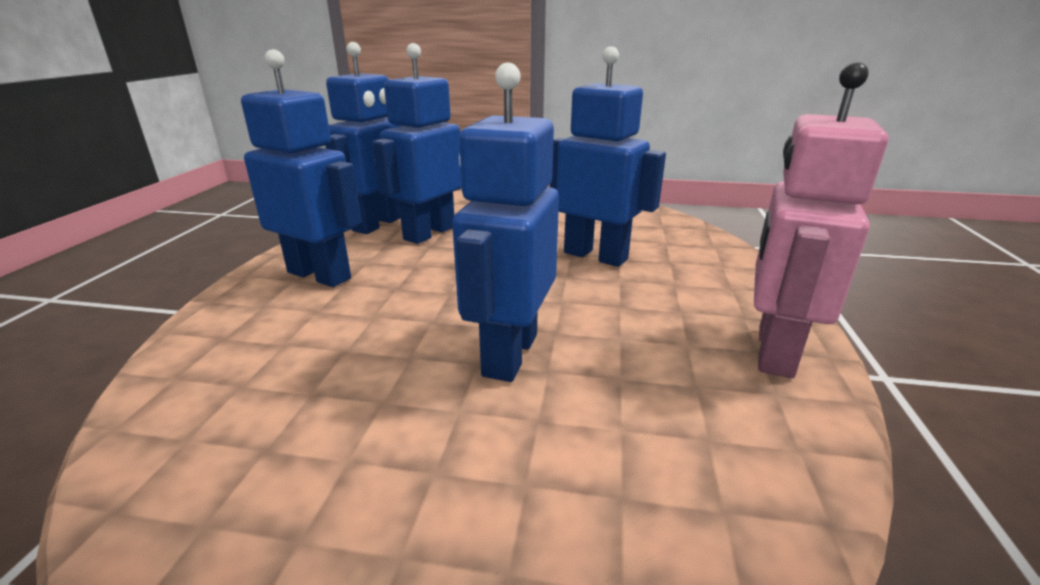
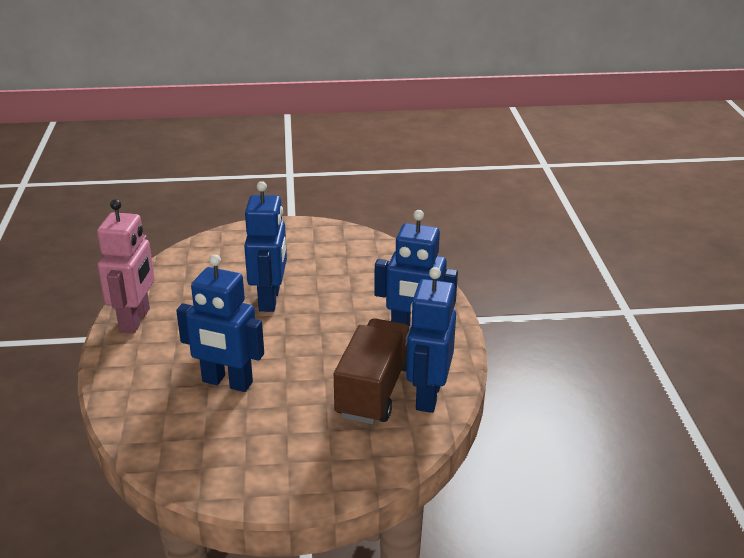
camera: 165 degrees right, 5 degrees up
blue robot [372,43,462,244] -> brown truck [334,318,411,424]

